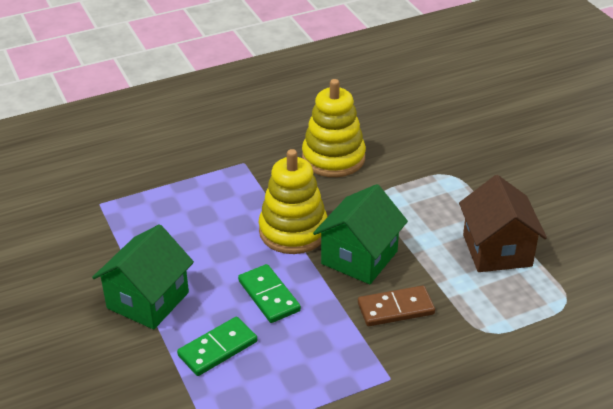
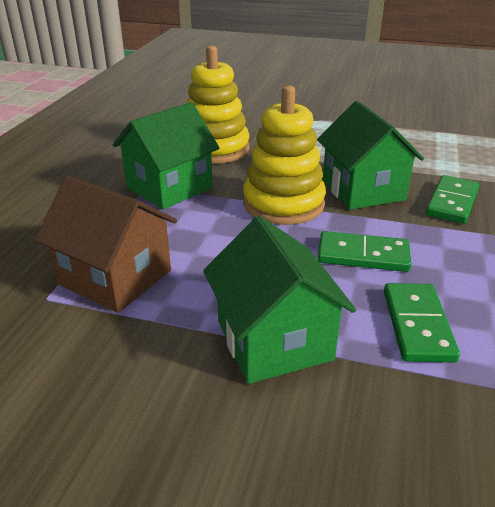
camera: 50 degrees left, 5 degrees down
brown domino [358,285,435,326] -> green domino [426,175,479,224]
brown house [459,175,547,272] -> brown house moved to [35,176,177,313]
none -> green house [113,102,219,209]

